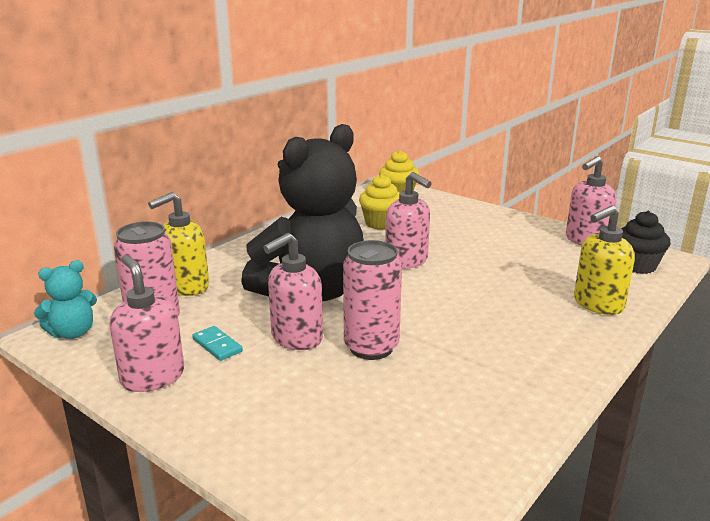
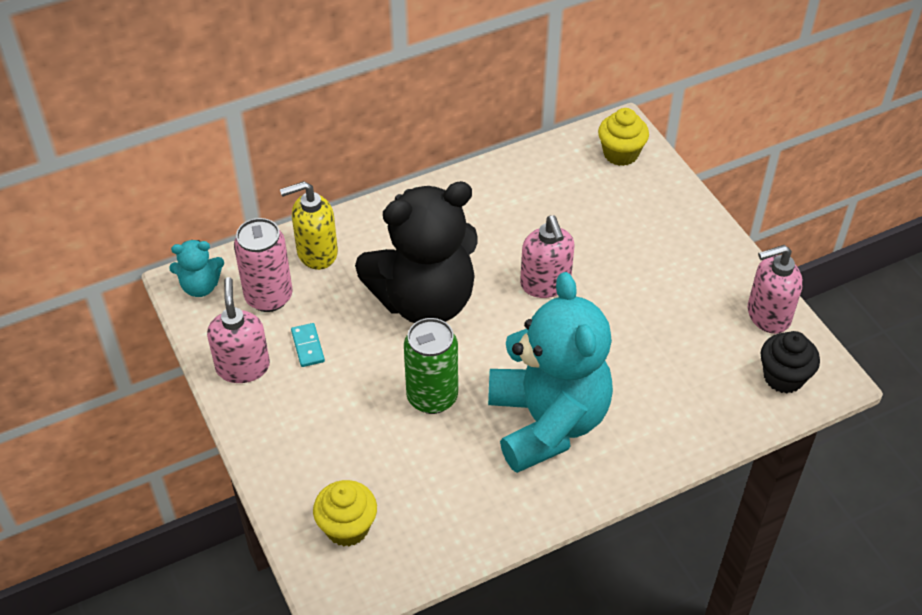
camera: 25 degrees right, 25 degrees up
pink soap dispenser [263,233,323,350] -> none
pink can [343,240,402,360] -> green can [404,318,458,414]
yellow cupcake [359,174,399,230] -> yellow cupcake moved to [313,480,377,546]
yellow soap dispenser [574,206,635,315] -> none
none -> turquoise teddy bear [488,272,613,473]

